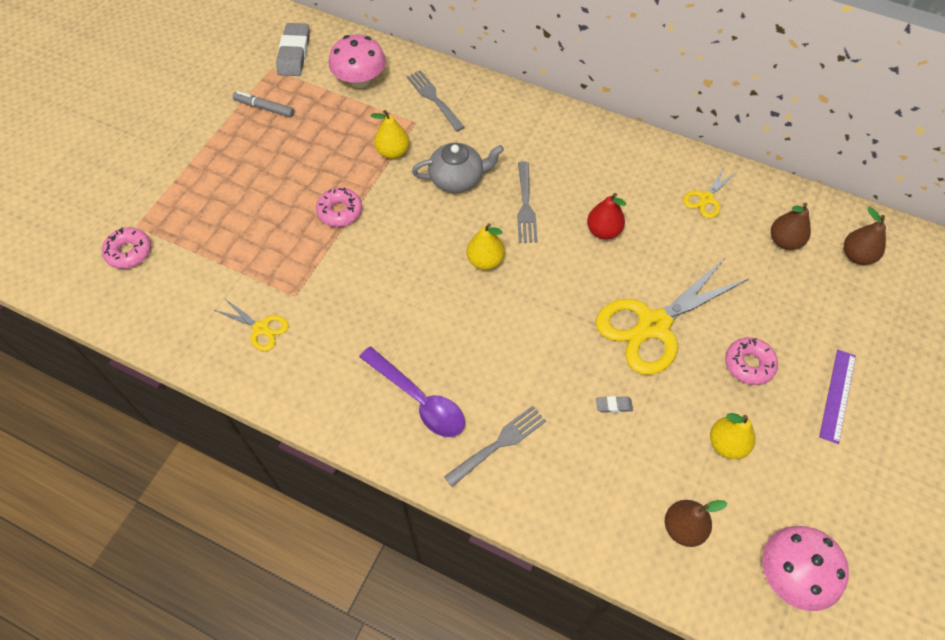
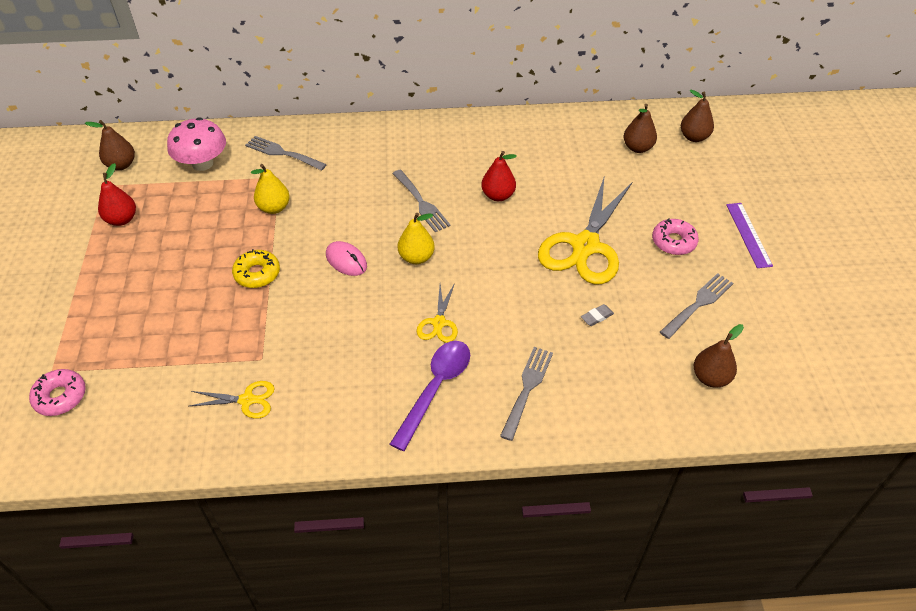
camera: 30 degrees left, 10 degrees down
grey marker [233,91,294,118] -> red pear [98,163,136,226]
grey eraser [276,23,310,76] -> brown pear [85,120,135,170]
pink donut [316,187,362,227] -> yellow donut [232,249,280,288]
purple spoon [359,346,465,437] -> purple spoon turned 75 degrees counterclockwise [390,341,470,451]
grey teapot [412,143,504,193] -> none
yellow scissors [683,166,738,218] -> yellow scissors moved to [416,283,458,343]
yellow pear [710,413,755,459] -> grey fork [660,273,733,339]
pink mushroom [762,526,849,611] -> none
none -> pink mouse [326,241,367,276]

